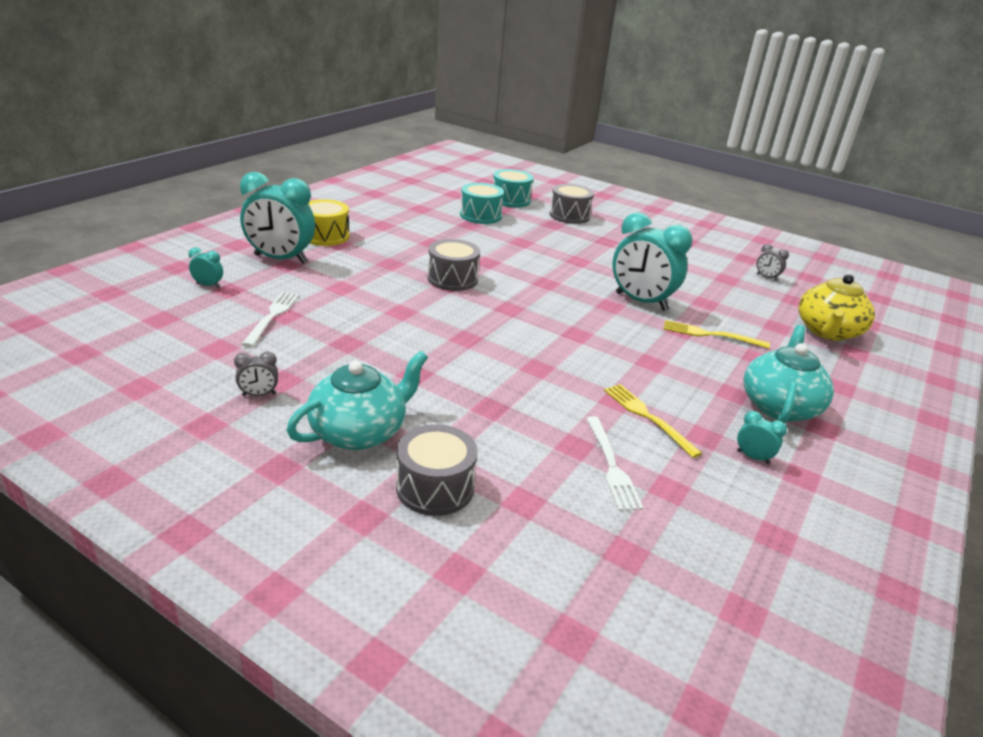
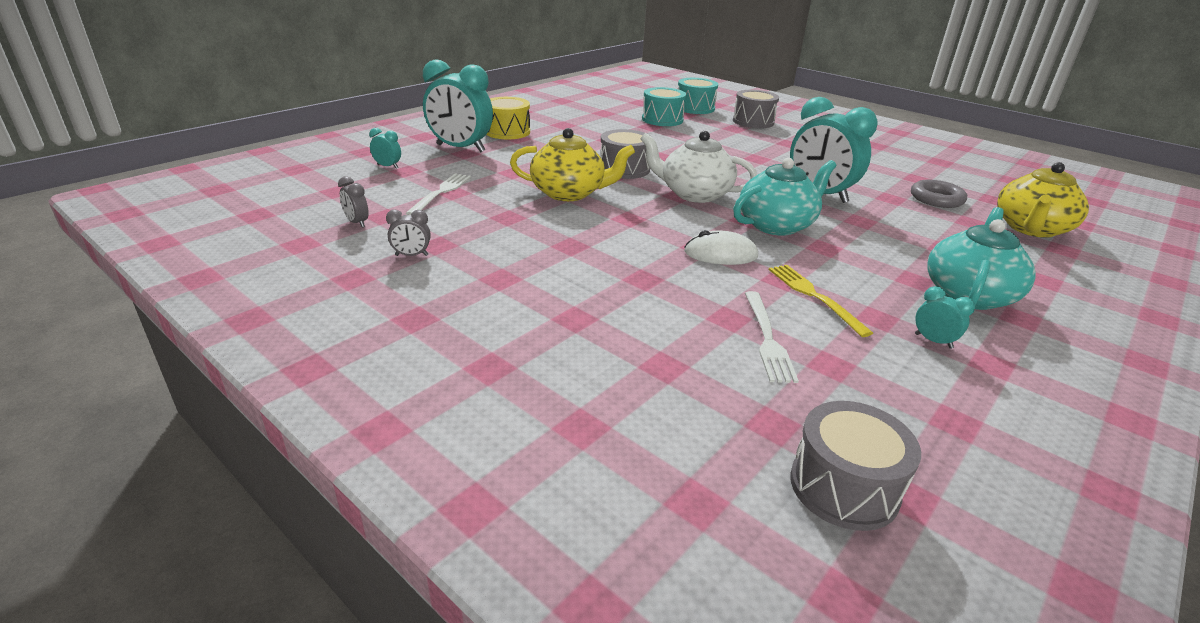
camera: 10 degrees right, 0 degrees up
turquoise teapot [286,351,428,450] -> turquoise teapot moved to [733,158,836,236]
grey drum [396,424,478,516] -> grey drum moved to [790,401,921,531]
yellow fork [664,320,770,349] -> none
grey clock [757,244,789,281] -> grey clock moved to [338,176,369,228]
none -> yellow teapot [510,128,635,201]
none -> white teapot [640,131,757,203]
none -> white mouse [684,230,758,265]
none -> grey ring [911,180,967,208]

